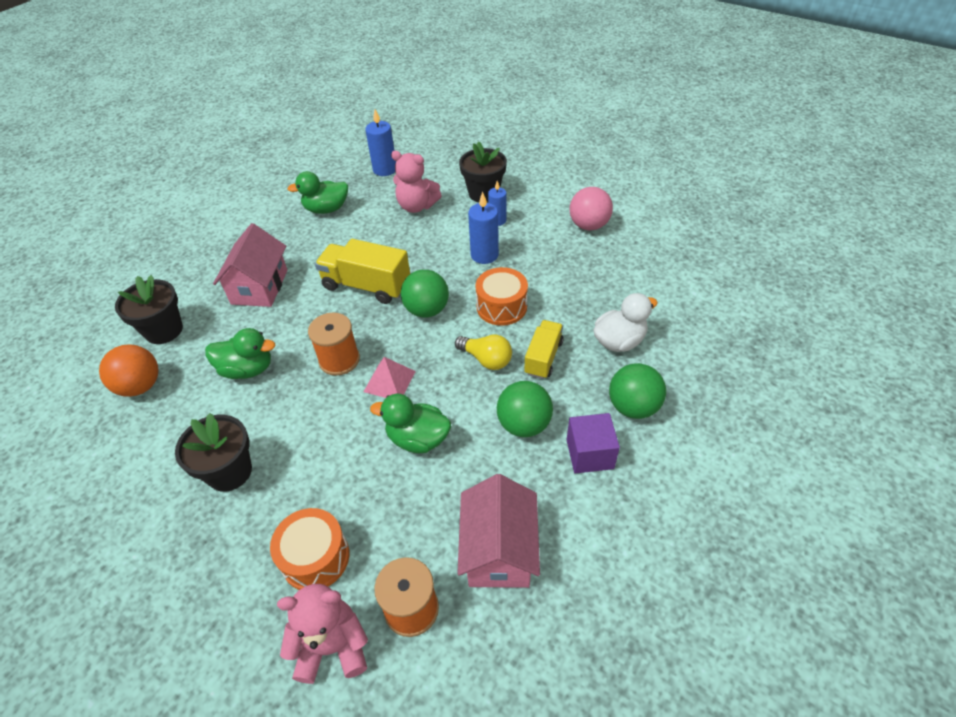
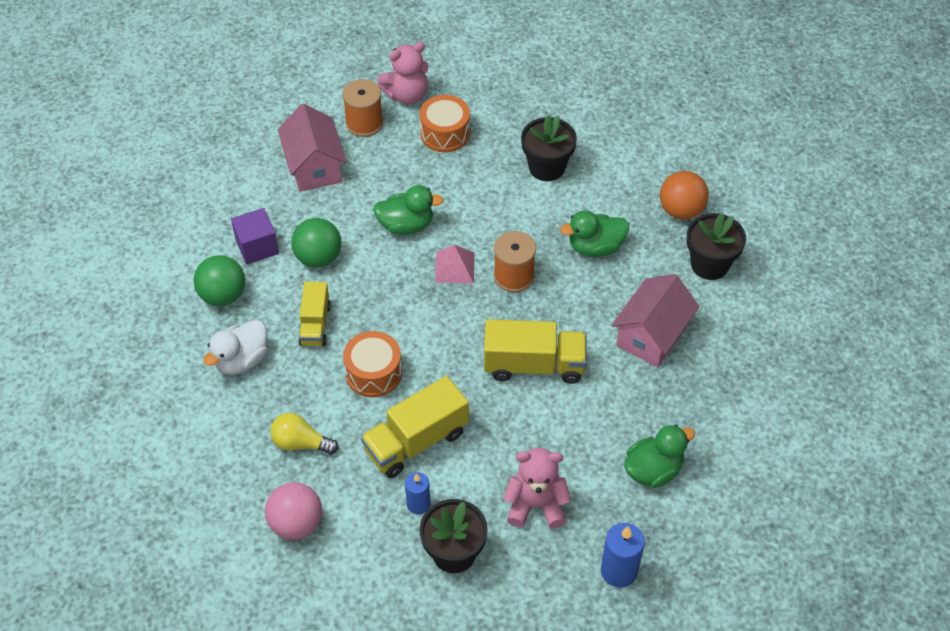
camera: 160 degrees right, 5 degrees up
pink house [213,223,287,307] -> pink house turned 45 degrees clockwise [611,274,699,367]
green ball [401,270,449,318] -> none
yellow light bulb [455,335,512,370] -> yellow light bulb moved to [270,413,338,454]
blue candle [468,192,499,264] -> yellow truck [361,376,469,478]

